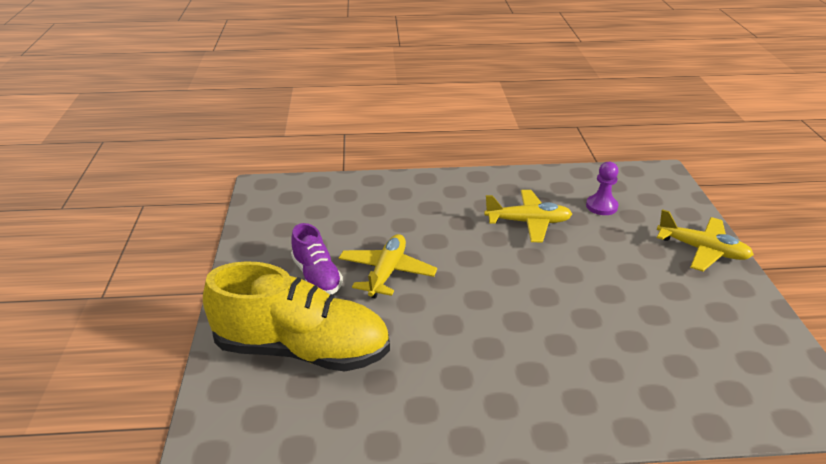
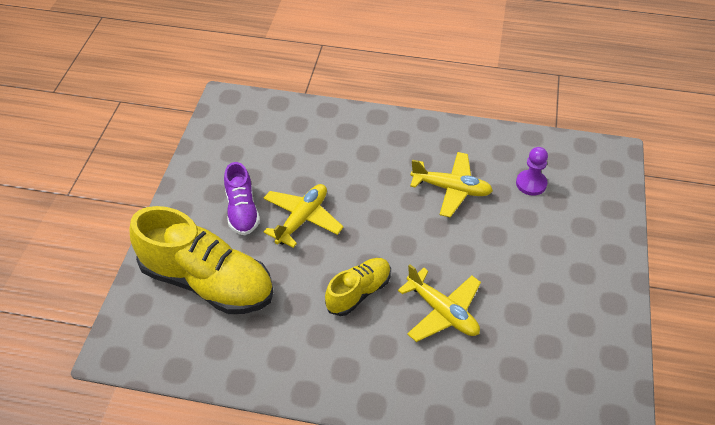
camera: 15 degrees right, 15 degrees up
yellow plane [657,209,754,271] -> yellow plane moved to [398,264,481,342]
none -> yellow shoe [325,258,391,316]

